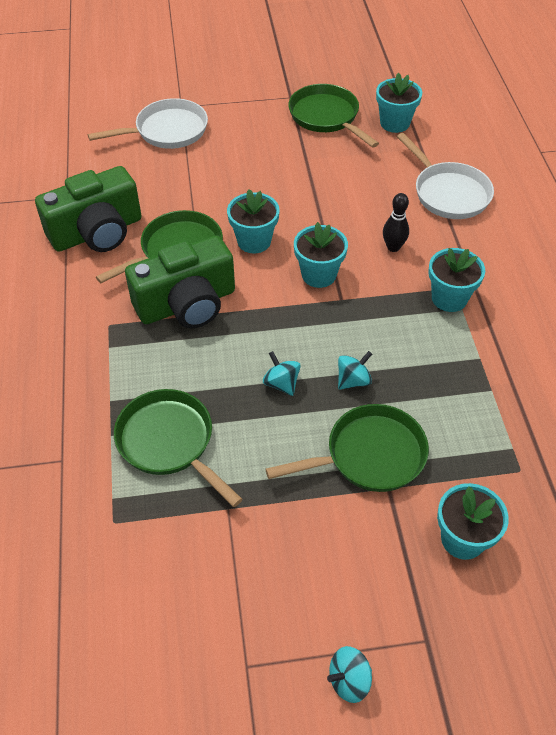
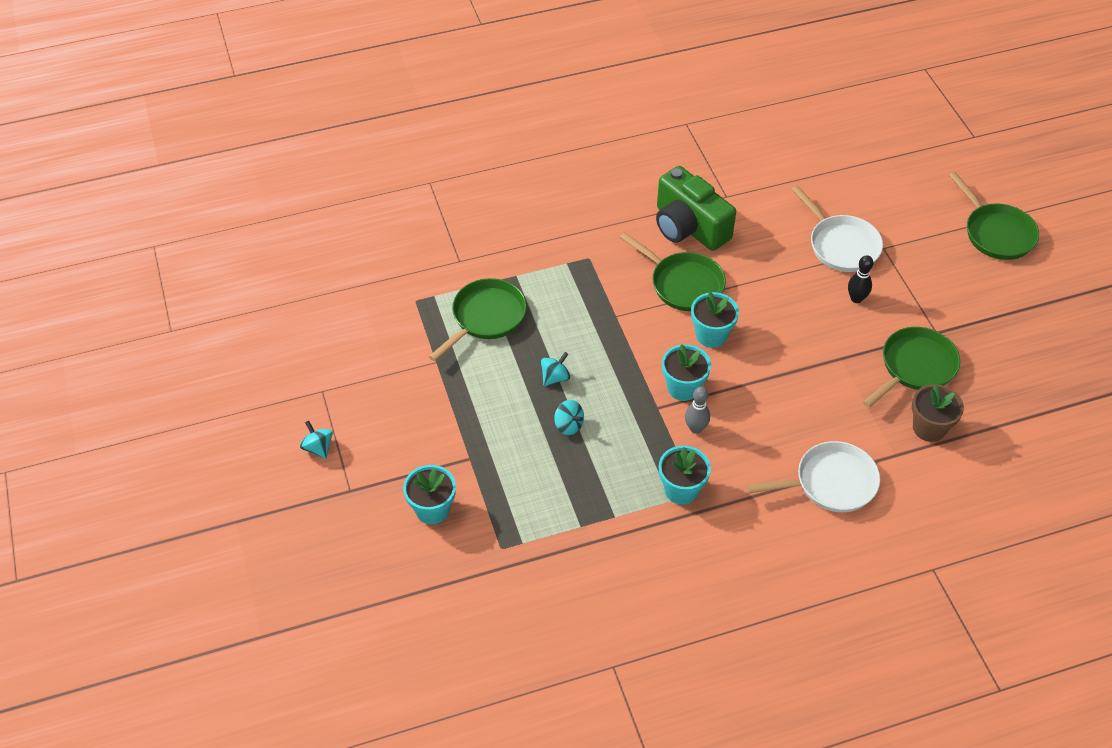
camera: 80 degrees right, 0 degrees up
green camera [125,235,235,328] -> none
green pan [266,404,429,492] -> green pan moved to [949,172,1039,260]
turquoise flower pot [376,73,422,133] -> brown flower pot [912,384,964,442]
black bowling pin [383,193,409,252] -> black bowling pin moved to [848,255,873,303]
white pan [397,133,494,219] -> white pan turned 150 degrees counterclockwise [746,441,880,512]
none -> grey bowling pin [685,386,710,434]

